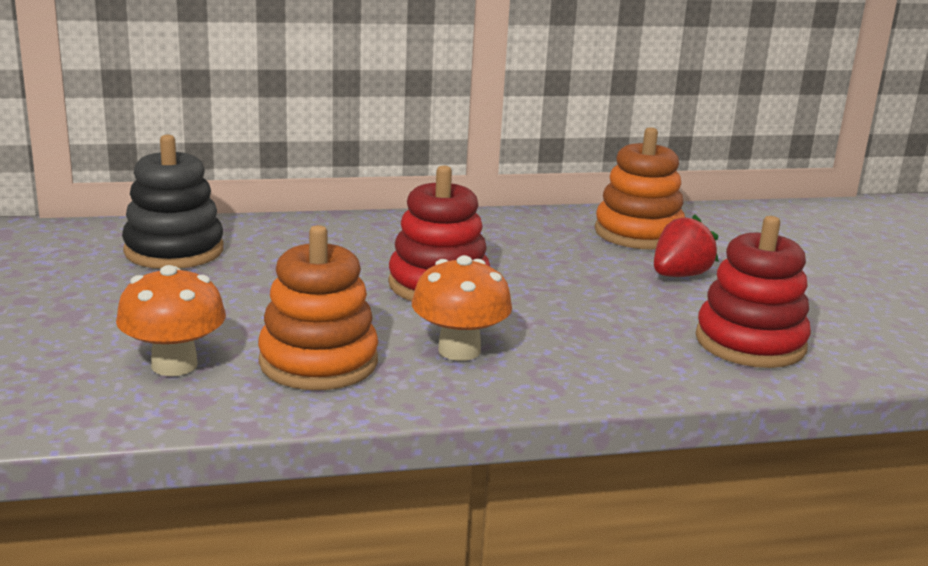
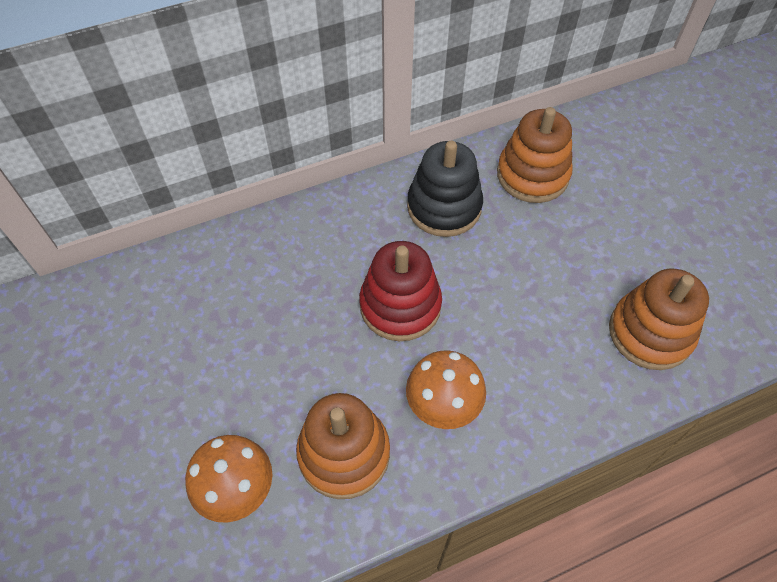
camera: 10 degrees left, 35 degrees up
black stacking toy [122,134,224,269] -> black stacking toy moved to [407,141,483,237]
red strawberry [654,214,719,277] -> none
red stacking toy [695,216,811,368] -> orange stacking toy [609,269,709,370]

